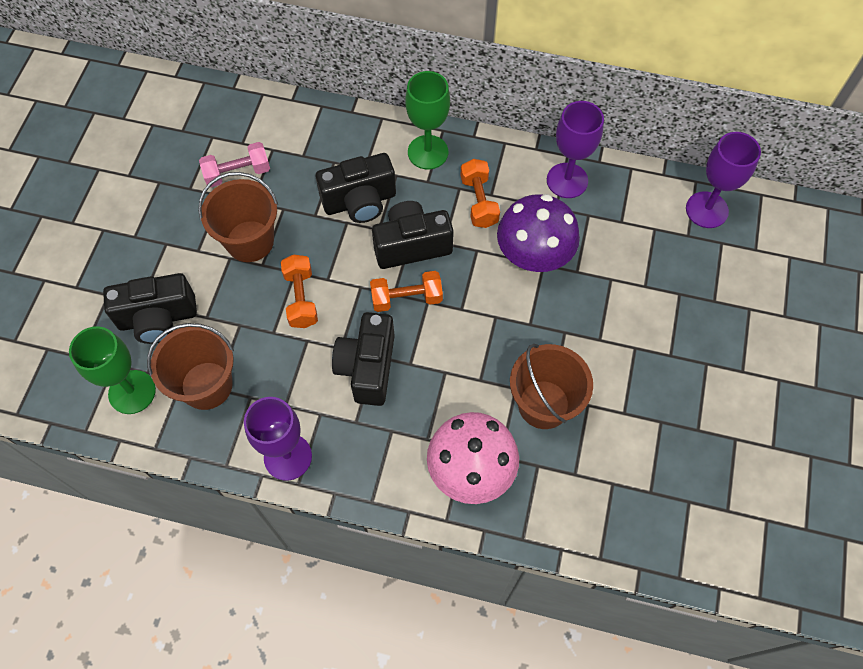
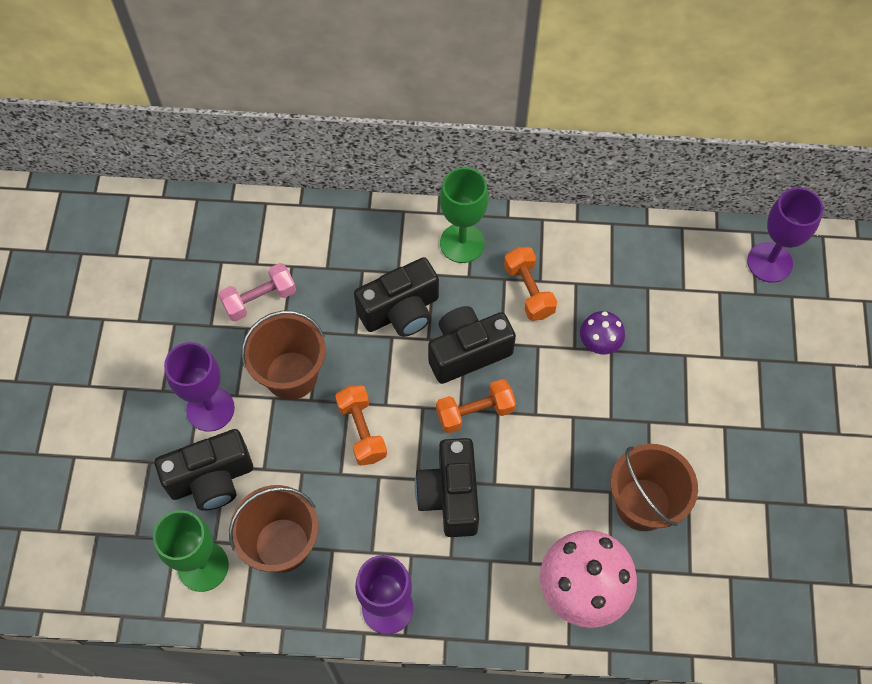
camera: 10 degrees left, 0 degrees up
purple mushroom [497,194,580,272] -> purple mushroom [580,311,625,354], size x0.52
purple goblet [547,101,604,198] -> purple goblet moved to [164,342,235,432]

